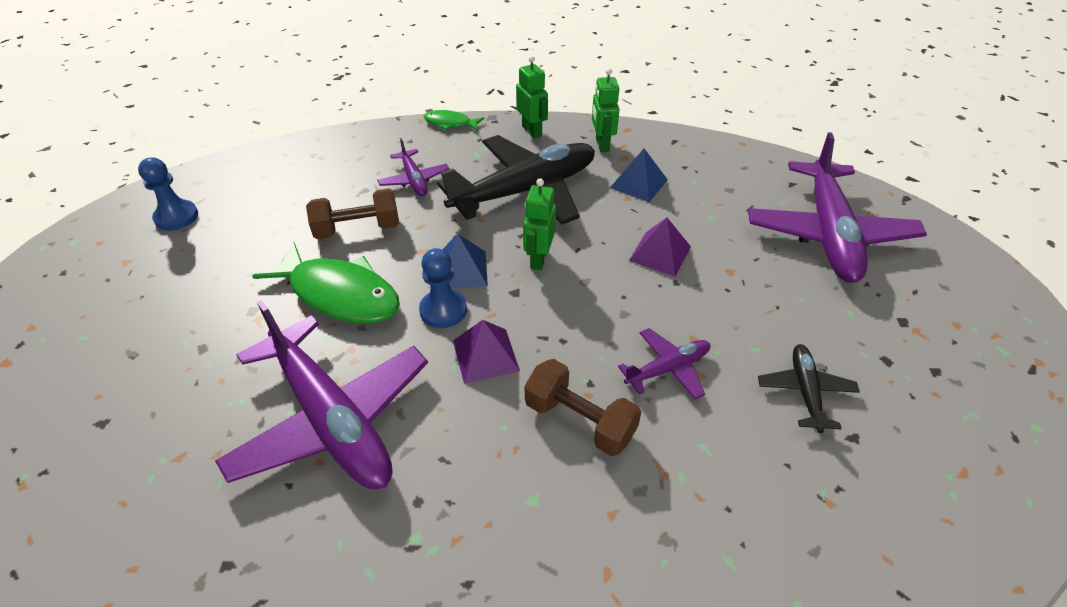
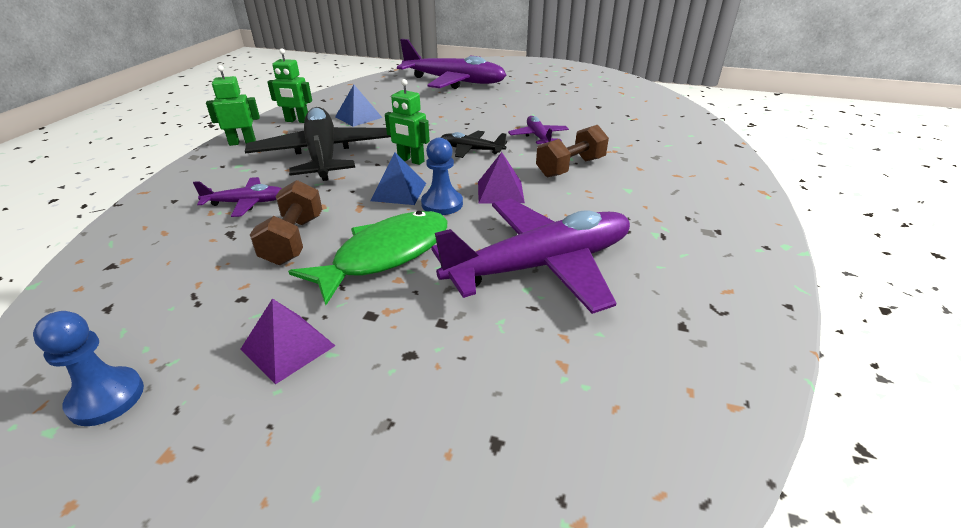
camera: 75 degrees left, 10 degrees down
green fish [424,110,484,130] -> none
purple pyramid [629,218,691,276] -> purple pyramid moved to [241,299,335,385]
black plane [758,344,860,433] -> black plane moved to [441,131,507,158]

